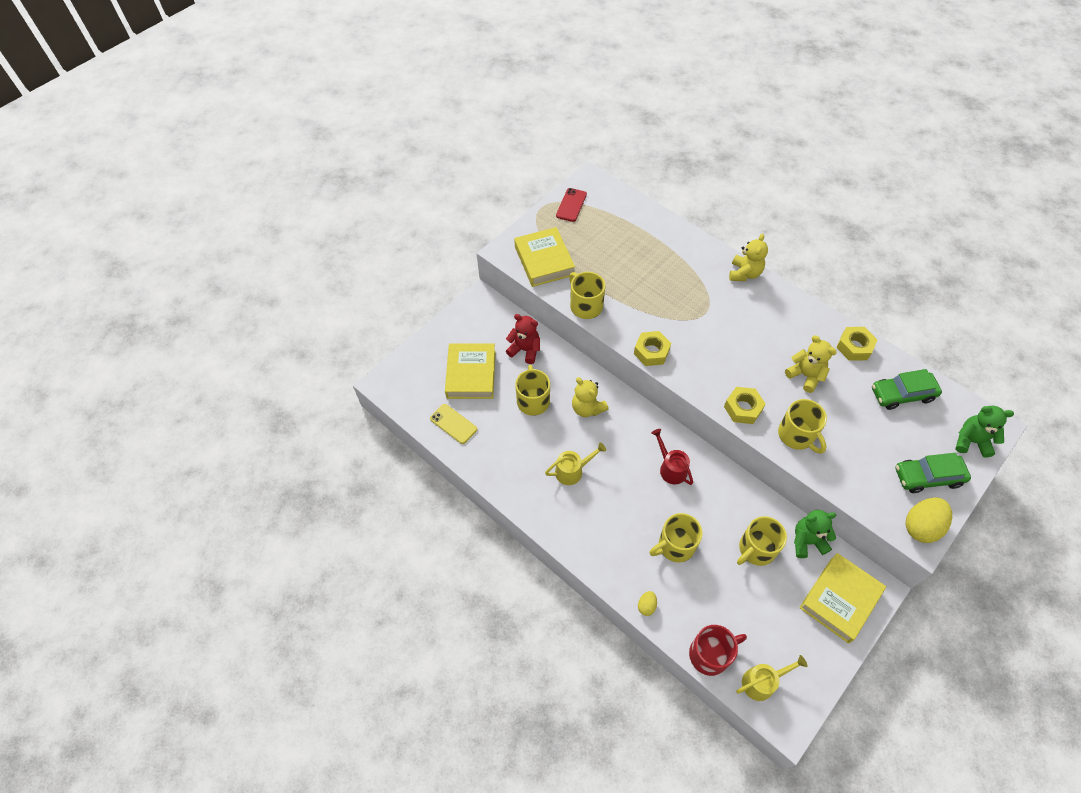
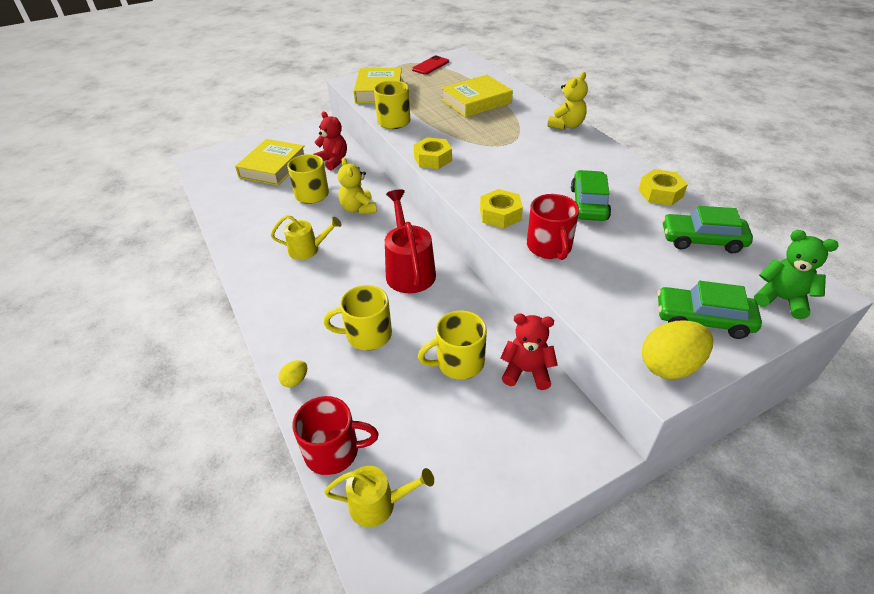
camera: 20 degrees right, 15 degrees down
yellow phone [430,404,477,444] -> none
red watering can [651,429,693,485] -> red watering can [385,189,436,293], size x1.60
yellow mug [778,399,827,454] -> red mug [527,194,579,260]
yellow teddy bear [785,335,837,393] -> green car [571,170,611,221]
green teddy bear [794,510,836,558] -> red teddy bear [500,314,558,390]
yellow book [799,553,886,643] -> yellow book moved to [442,75,513,117]

